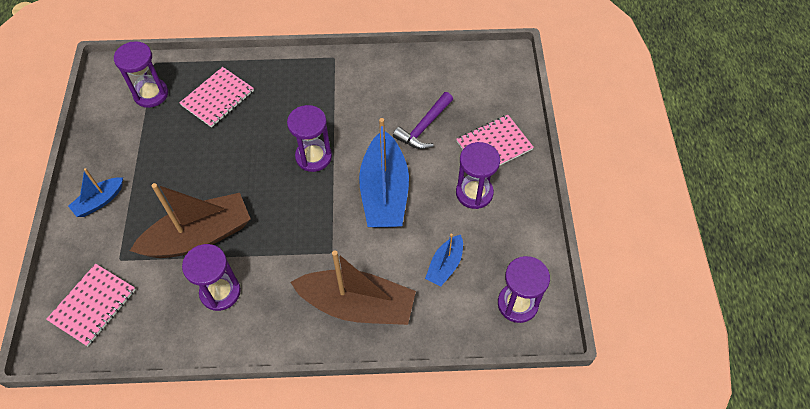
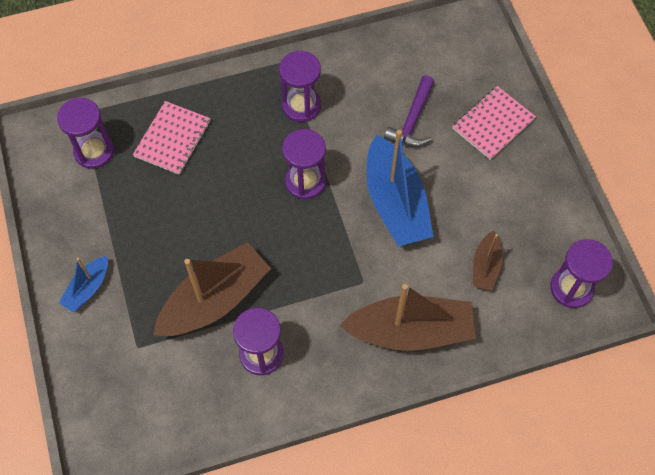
camera: 15 degrees left, 5 degrees up
pink notebook [46,264,136,346] -> none
blue boat [425,233,463,287] -> brown boat [473,230,503,291]
purple hourglass [456,142,500,209] -> purple hourglass moved to [279,51,321,122]

